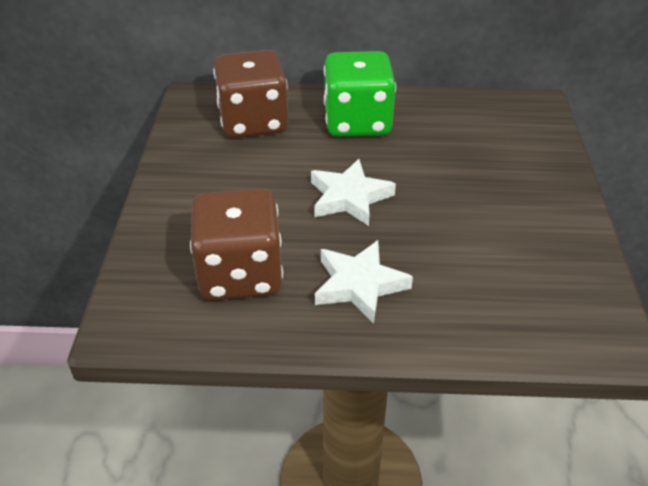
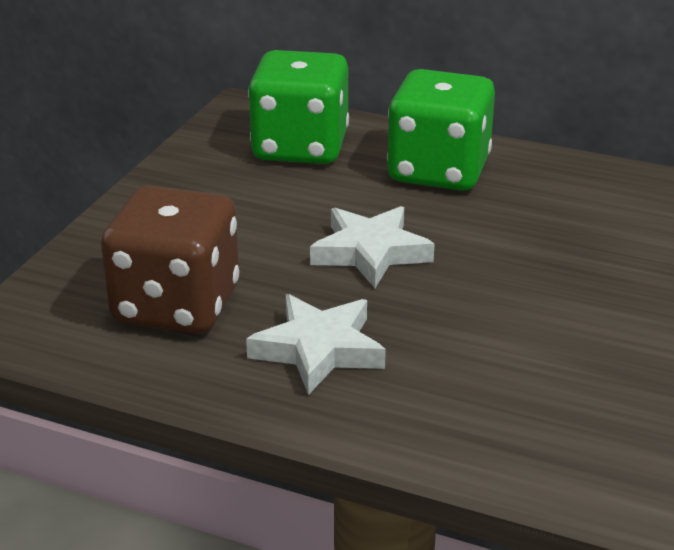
camera: 20 degrees right, 10 degrees down
brown dice [213,50,288,138] -> green dice [248,50,349,164]

